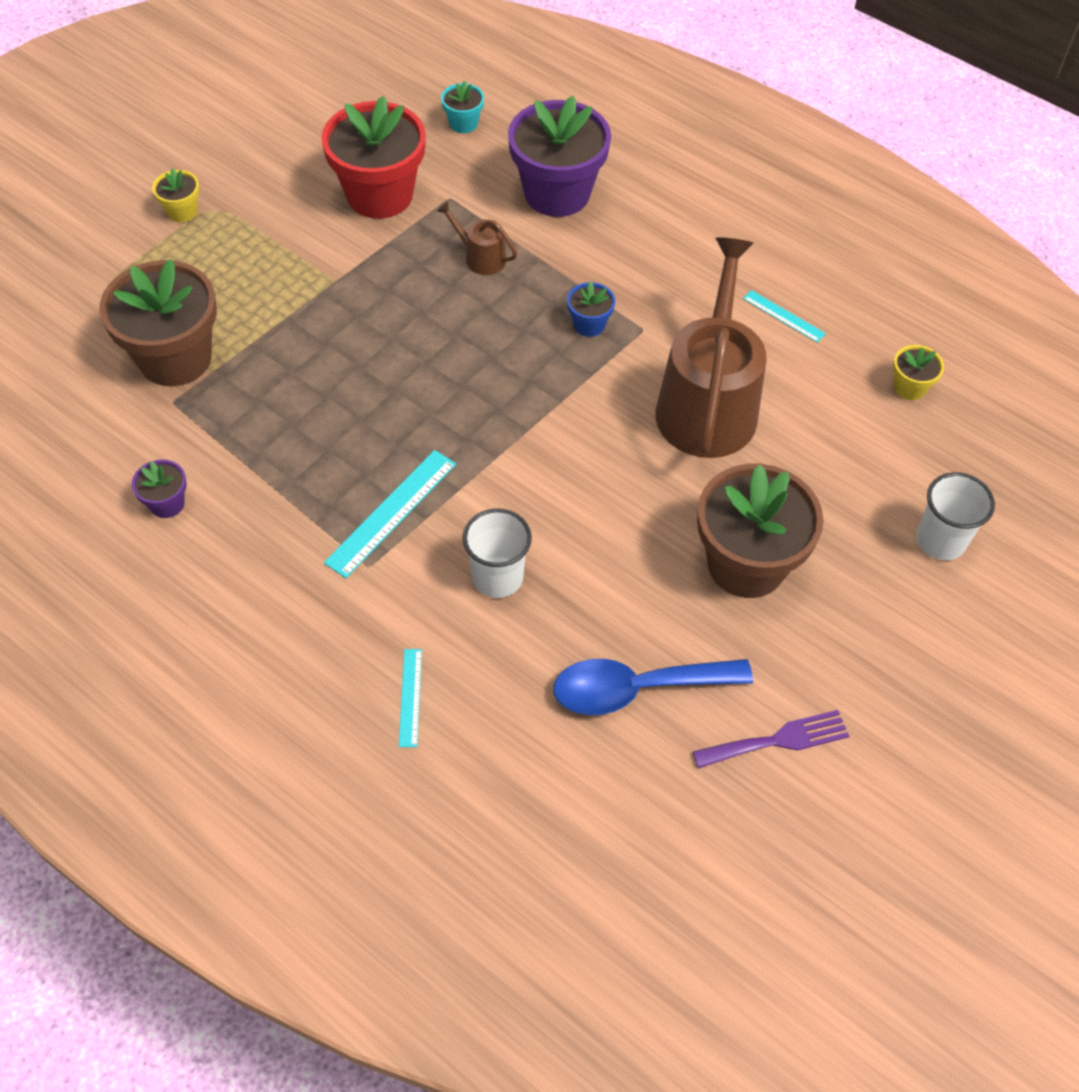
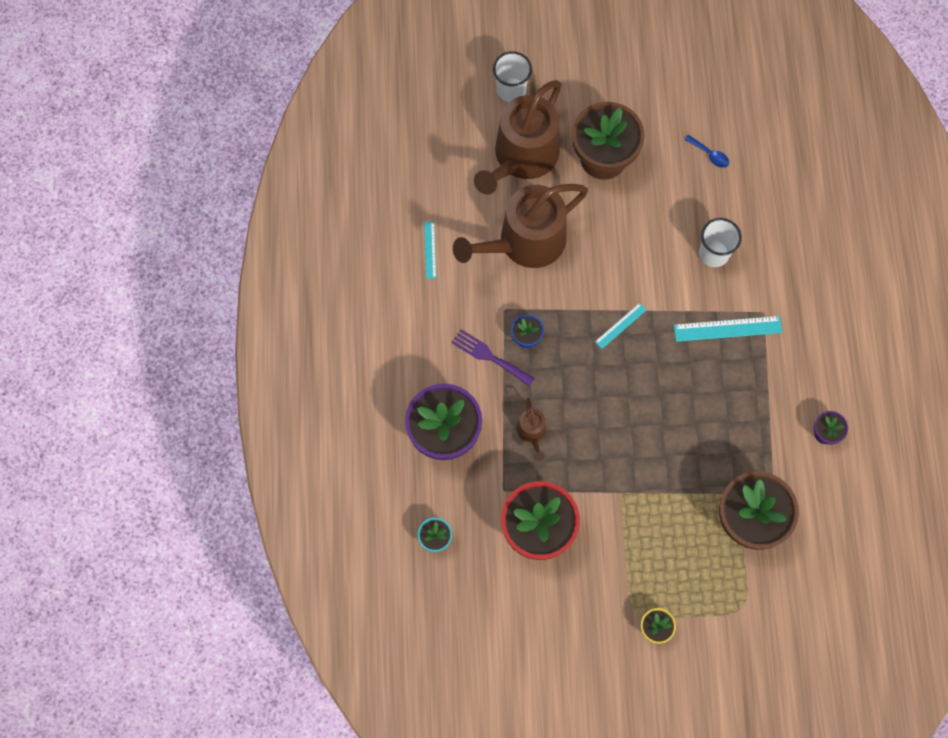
camera: 130 degrees left, 15 degrees up
turquoise ruler [399,649,422,747] -> turquoise ruler moved to [595,303,647,349]
blue spoon [553,659,753,715] -> blue spoon [684,135,729,168], size x0.46
purple fork [692,710,849,769] -> purple fork moved to [451,329,535,386]
yellow flower pot [893,345,944,400] -> none
none -> brown watering can [474,80,562,195]

